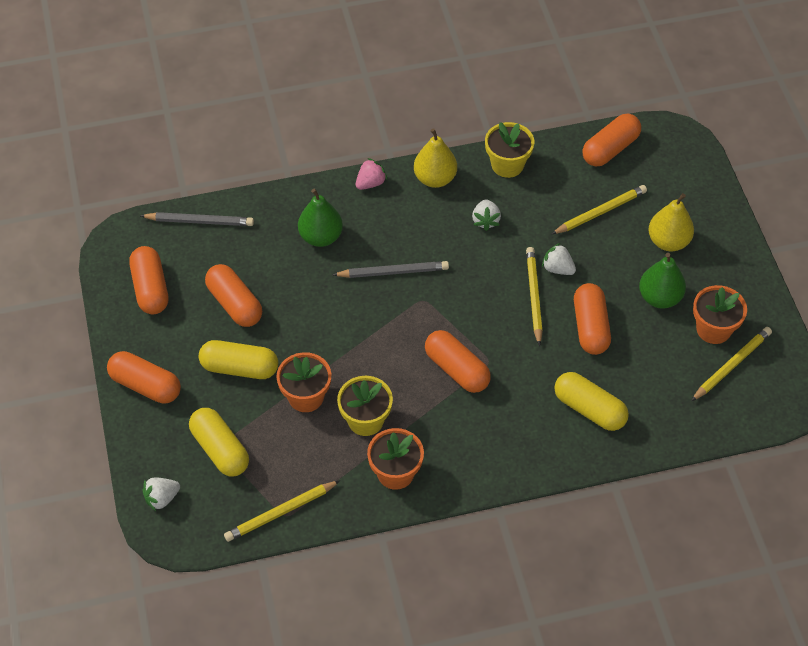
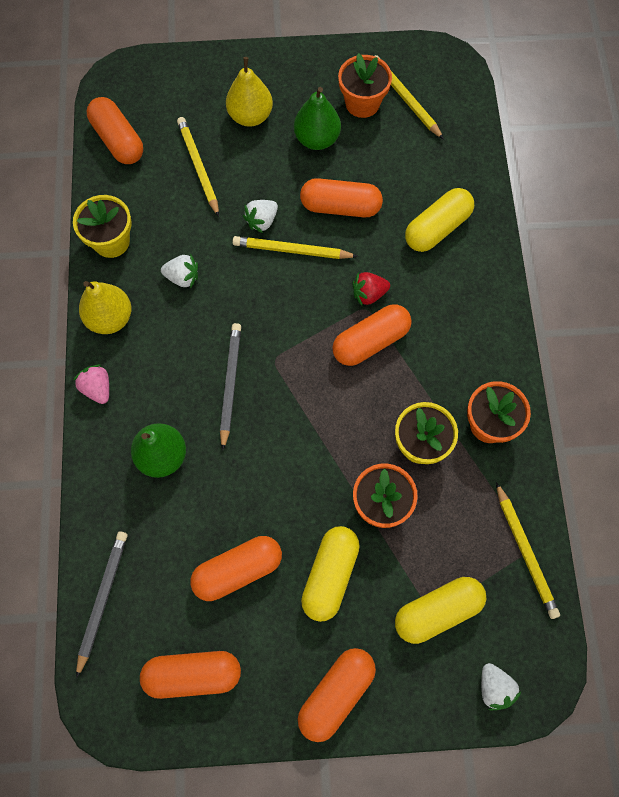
camera: 80 degrees left, 15 degrees up
none -> red strawberry [353,272,390,306]

